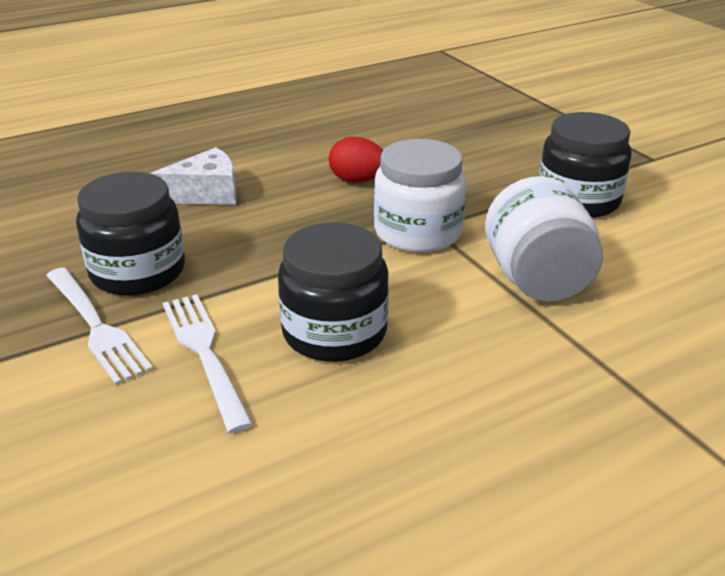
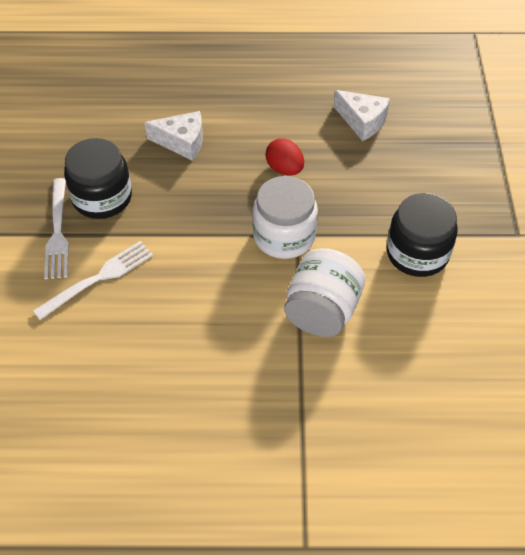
camera: 30 degrees right, 20 degrees up
white fork [163,294,253,434] -> white fork turned 45 degrees clockwise [33,241,153,320]
black jar [278,222,389,362] -> none
none -> white cheese [333,90,390,141]

